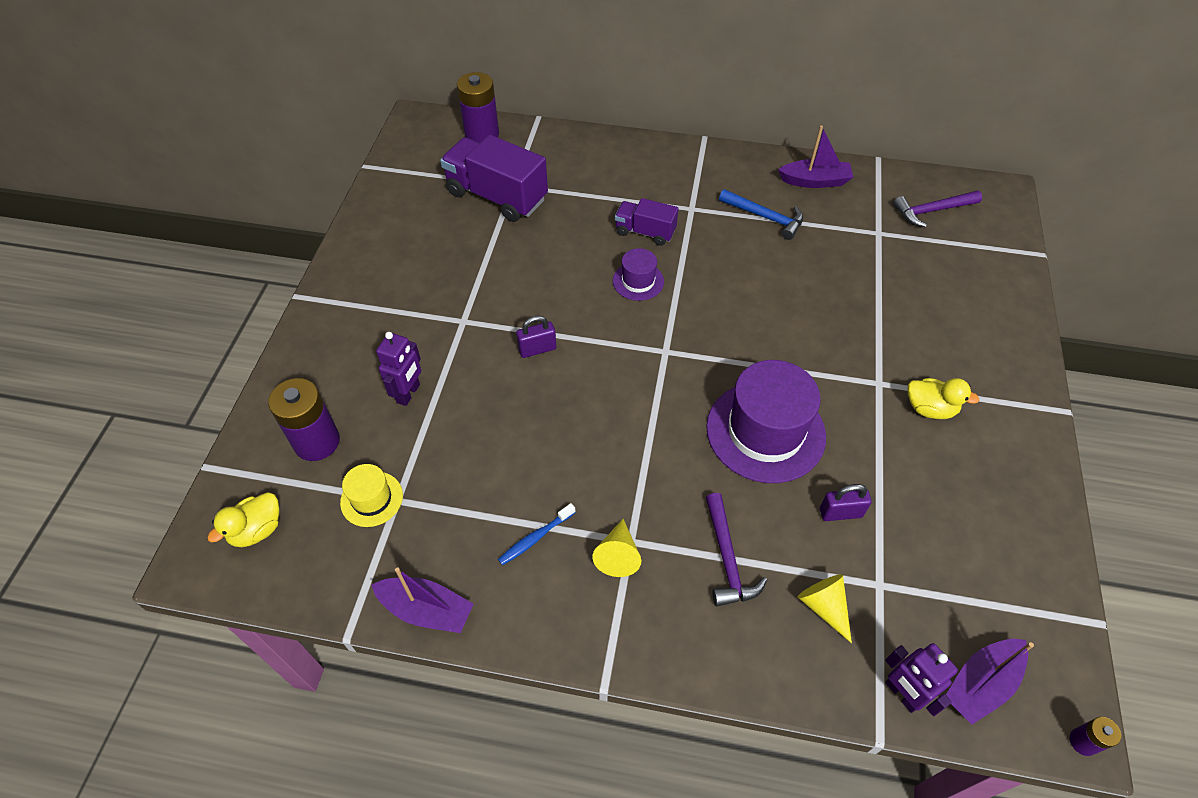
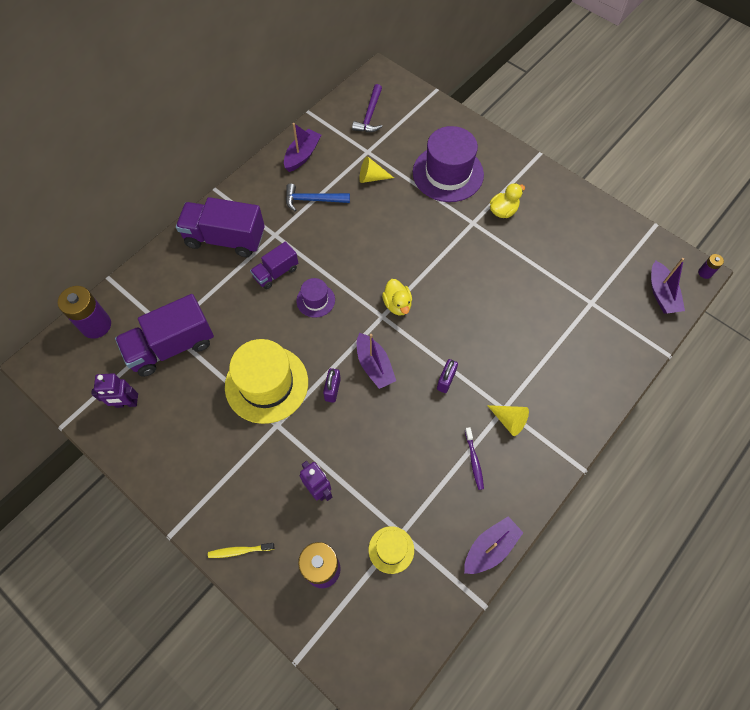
camera: 60 degrees left, 10 degrees up
yellow duck [207,492,280,547] -> yellow duck moved to [382,279,412,316]
blue toothbrush [498,503,576,565] -> purple toothbrush [465,427,484,490]
purple hat [706,360,826,483] -> purple hat moved to [413,126,484,202]
purple hammer [706,493,767,606] -> none
blue hammer [719,189,803,240] -> blue hammer turned 150 degrees counterclockwise [286,184,350,211]
yellow cone [798,574,852,643] -> yellow cone moved to [359,156,394,183]
purple padlock [820,484,872,521] -> purple padlock moved to [437,359,458,393]
purple robot [885,643,958,716] -> purple robot moved to [91,373,138,408]
none -> purple truck [176,197,265,257]
none -> yellow toothbrush [208,543,274,558]
none -> yellow hat [225,339,308,424]
none -> purple boat [357,333,396,389]

